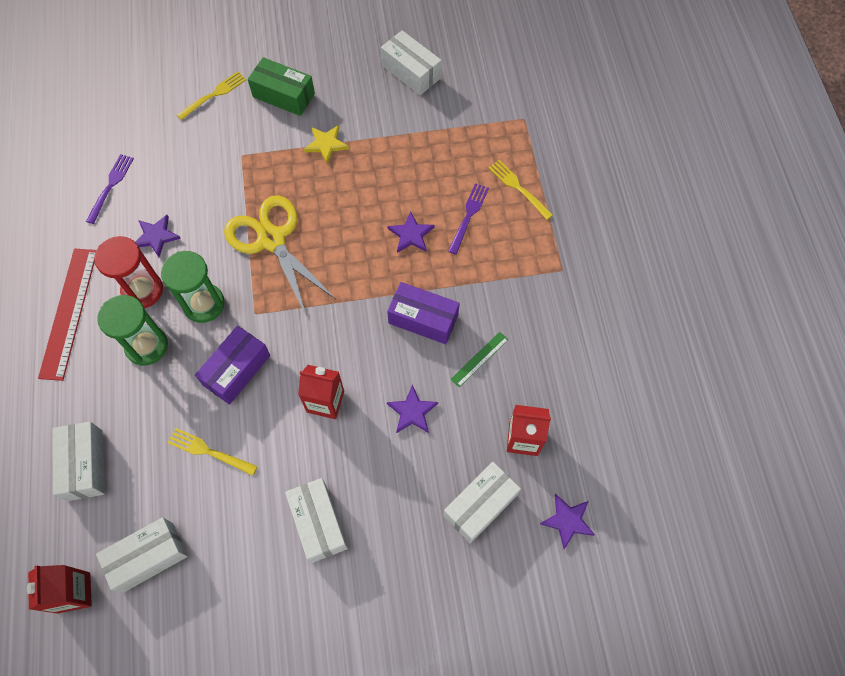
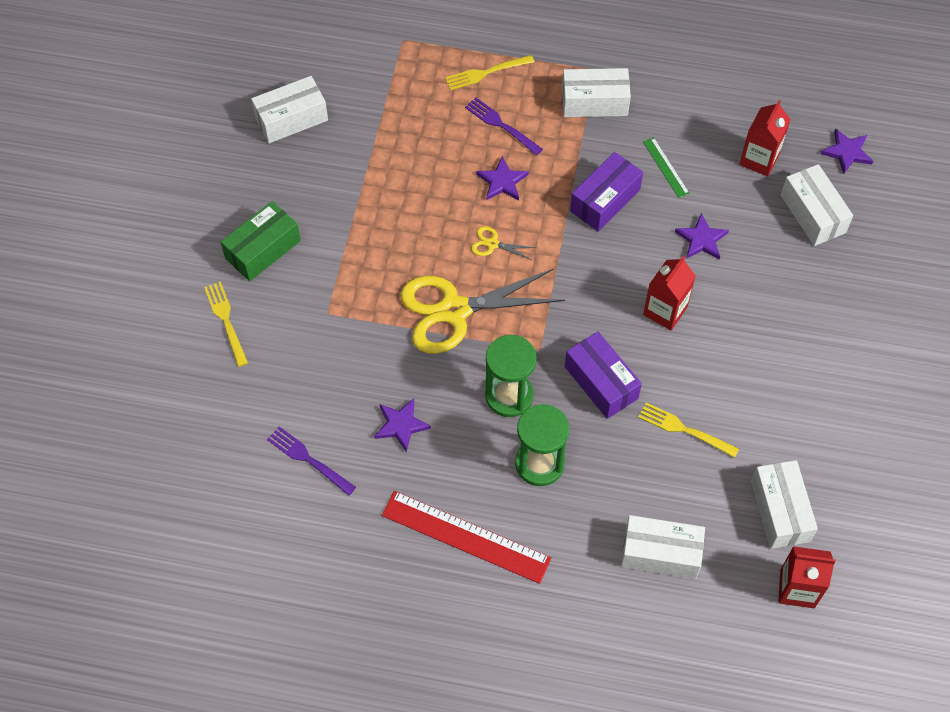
camera: 70 degrees left, 5 degrees down
red hourglass [94,236,163,308] -> none
yellow fork [167,428,258,476] -> yellow fork turned 75 degrees clockwise [638,403,739,458]
white box [285,478,348,563] -> white box moved to [562,68,631,117]
yellow star [304,125,349,164] -> none
none -> yellow scissors [471,226,536,260]

